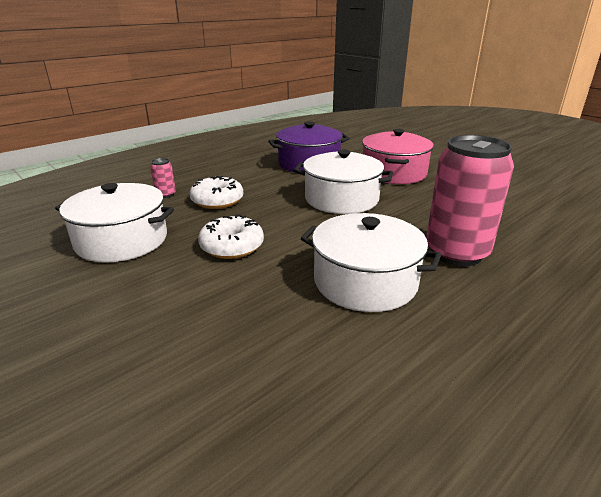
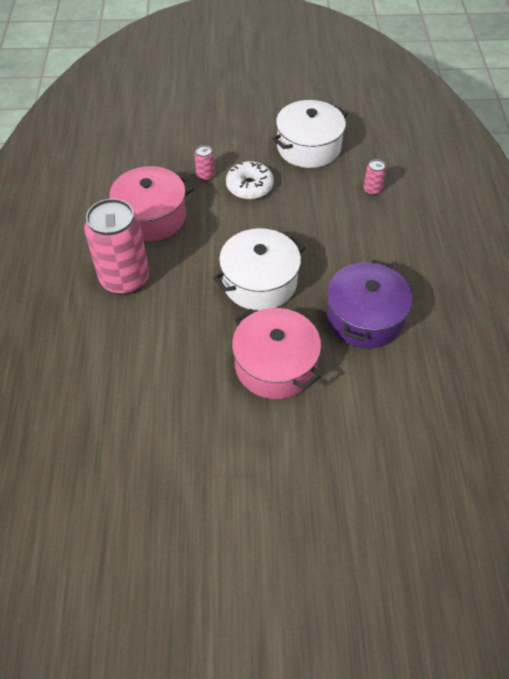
camera: 130 degrees right, 25 degrees up
white donut [189,176,243,209] -> none
white pot [301,213,441,312] -> pink pot [109,166,194,242]
none -> pink can [195,145,215,181]

